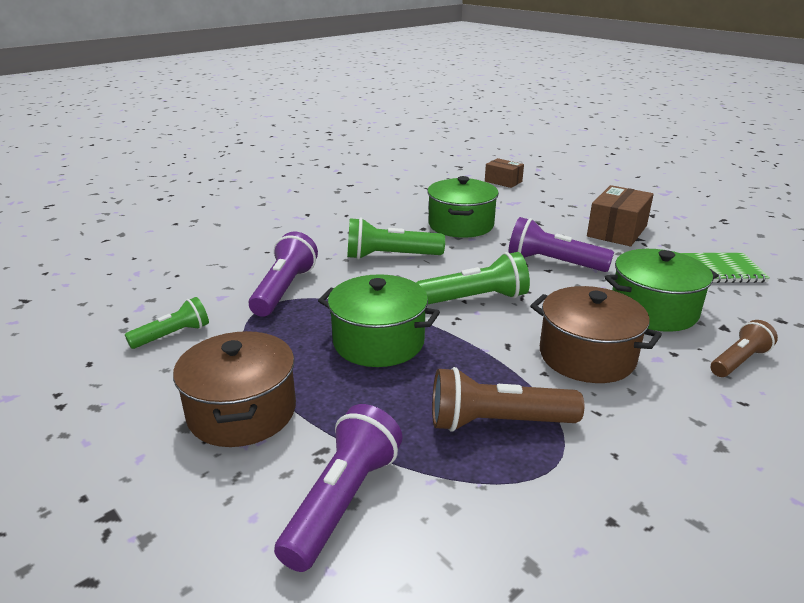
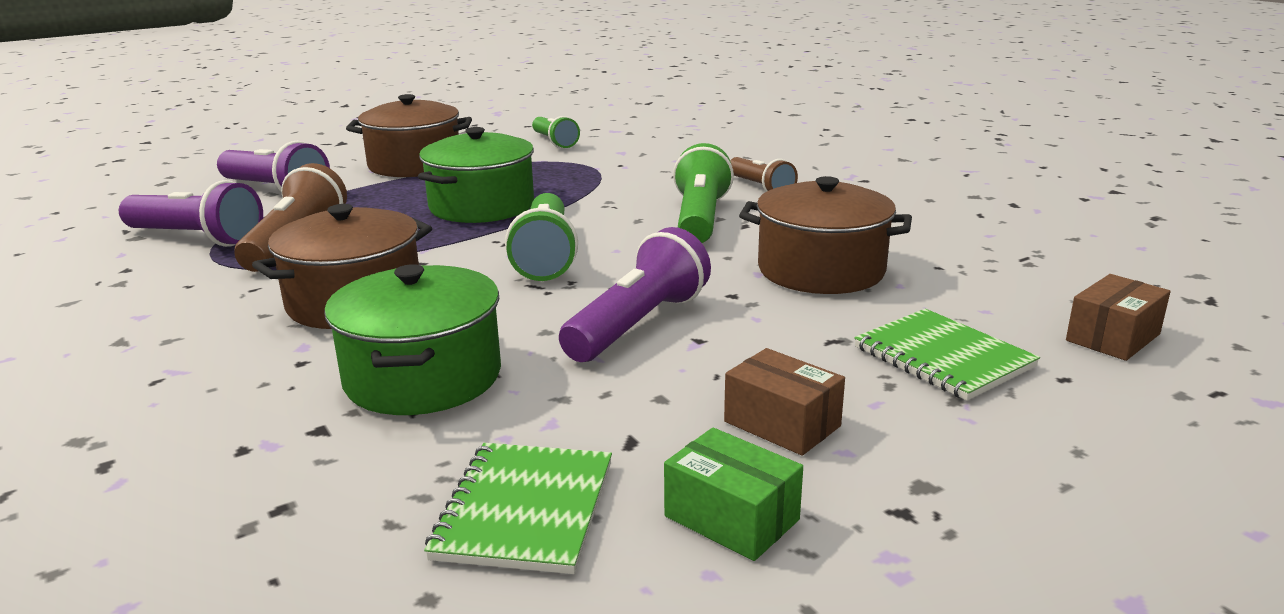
camera: 100 degrees right, 5 degrees down
purple flashlight [249,232,318,317] -> purple flashlight moved to [119,180,263,247]
green pot [427,176,499,238] -> brown pot [739,176,912,294]
brown box [587,185,654,246] -> brown box [724,348,845,456], size x0.62
brown flashlight [711,320,778,377] -> brown flashlight moved to [730,157,798,192]
none -> green box [664,428,803,561]
none -> green notebook [854,309,1040,401]

